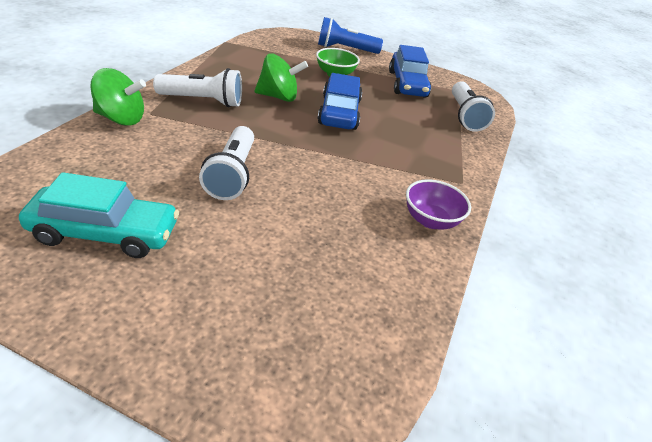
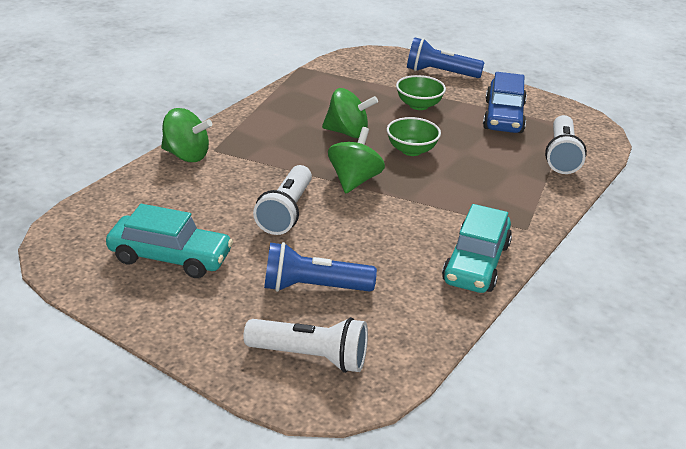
camera: 15 degrees right, 5 degrees down
white flashlight [153,68,242,108] -> white flashlight moved to [243,317,368,373]
blue car [317,73,362,130] -> green bowl [387,117,441,156]
purple bowl [406,179,471,230] -> turquoise car [442,204,512,293]
none -> blue flashlight [264,242,377,292]
none -> green spinning top [328,127,385,193]

